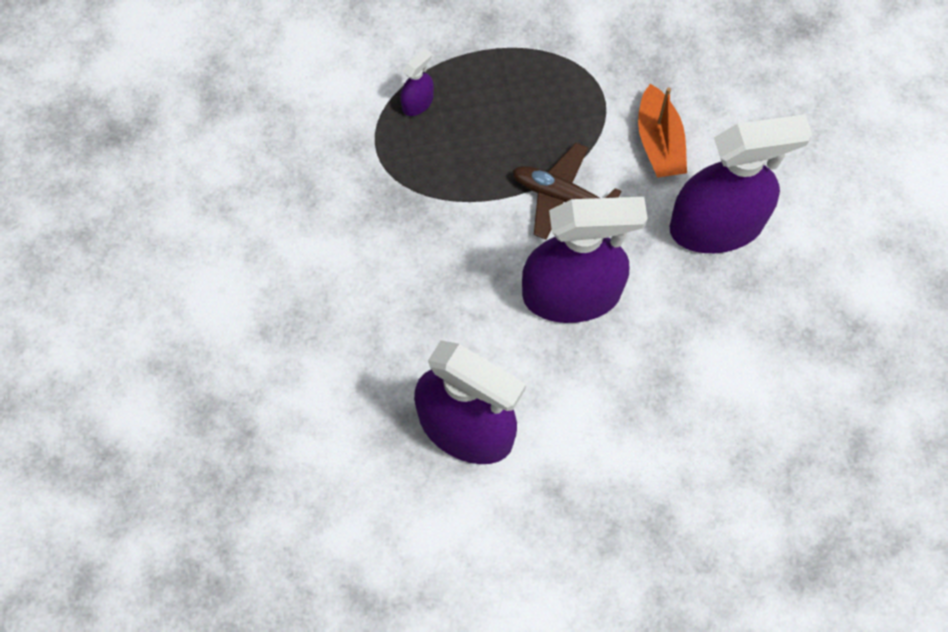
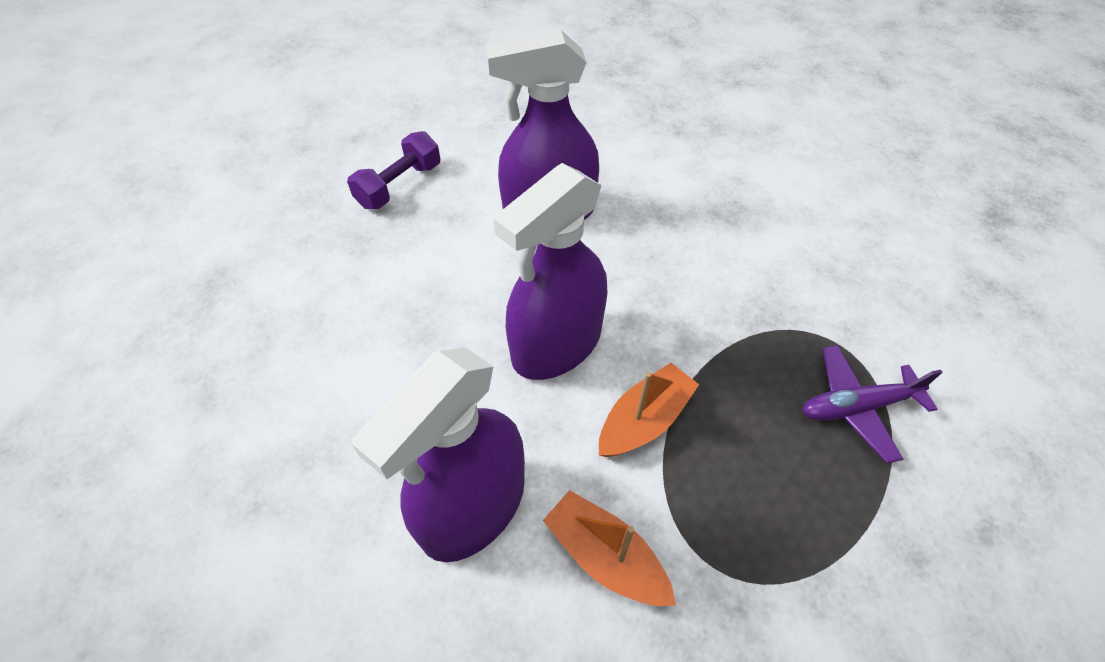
camera: 140 degrees right, 15 degrees down
purple spray bottle [400,48,434,116] -> purple plane [802,345,943,463]
brown plane [513,143,621,240] -> orange boat [599,363,699,457]
none -> purple dumbbell [347,131,440,209]

